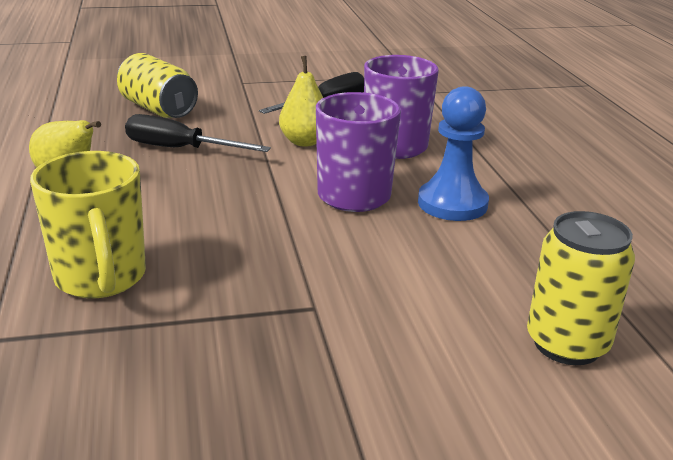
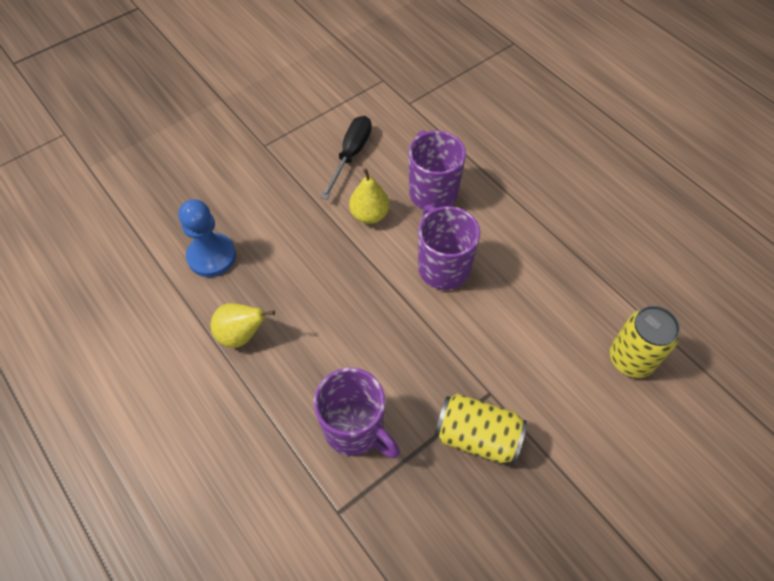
camera: 25 degrees left, 30 degrees up
yellow mug [30,151,146,298] -> purple mug [314,368,400,458]
yellow can [117,53,198,118] -> yellow can moved to [435,394,527,464]
black screwdriver [125,114,271,152] -> none
blue pawn [418,86,489,221] -> blue pawn moved to [178,199,236,277]

